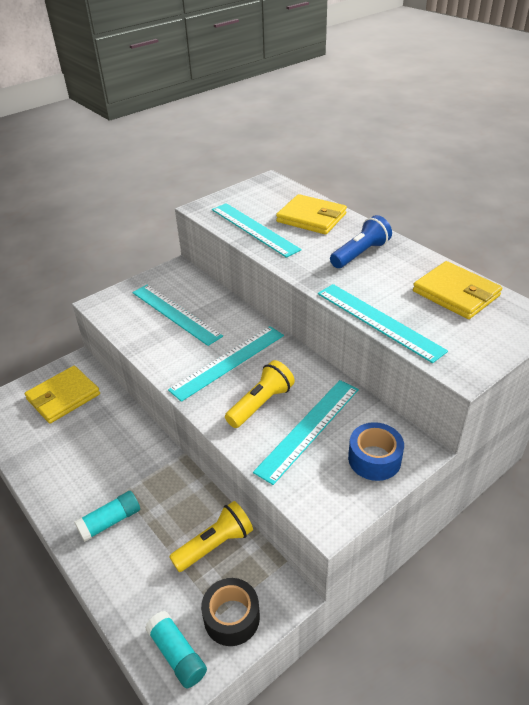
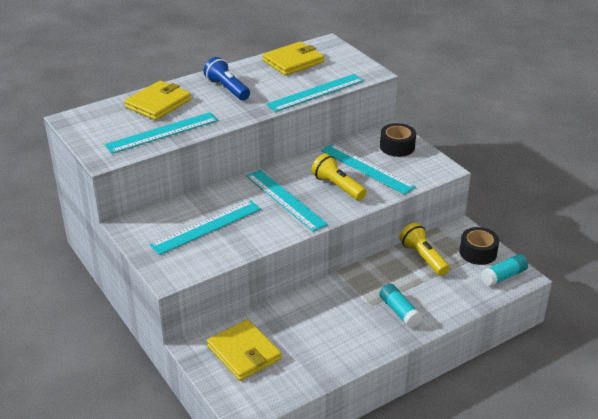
camera: 85 degrees left, 5 degrees down
blue tape [348,422,404,481] -> black tape [380,123,416,157]

